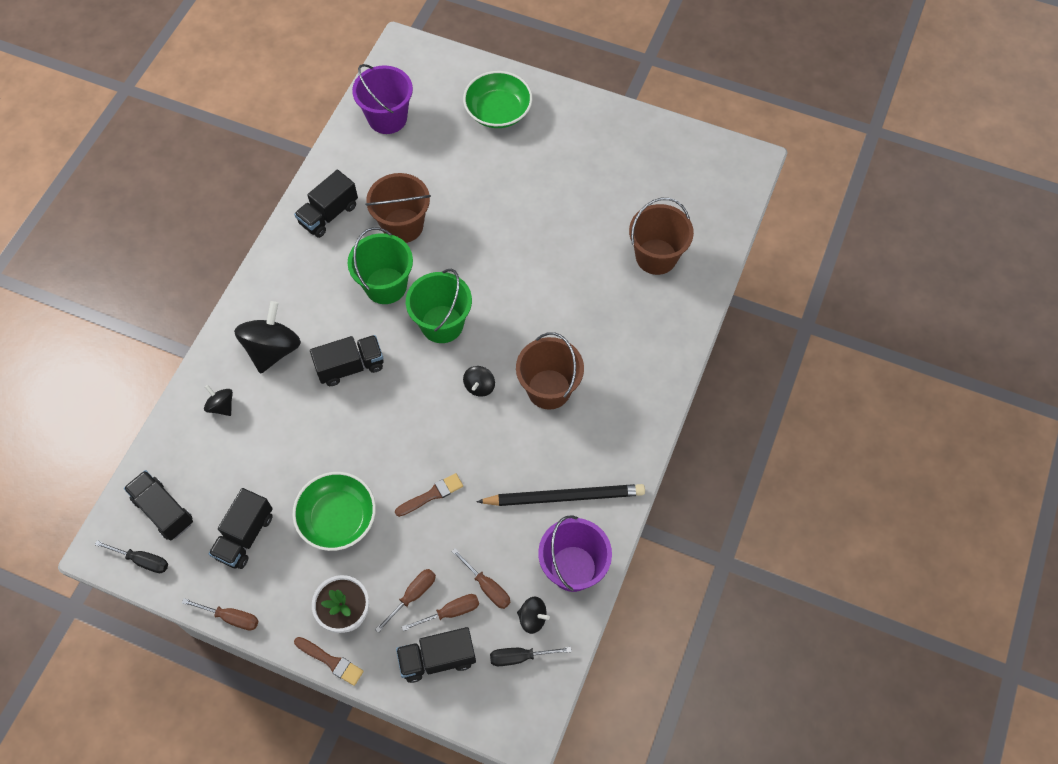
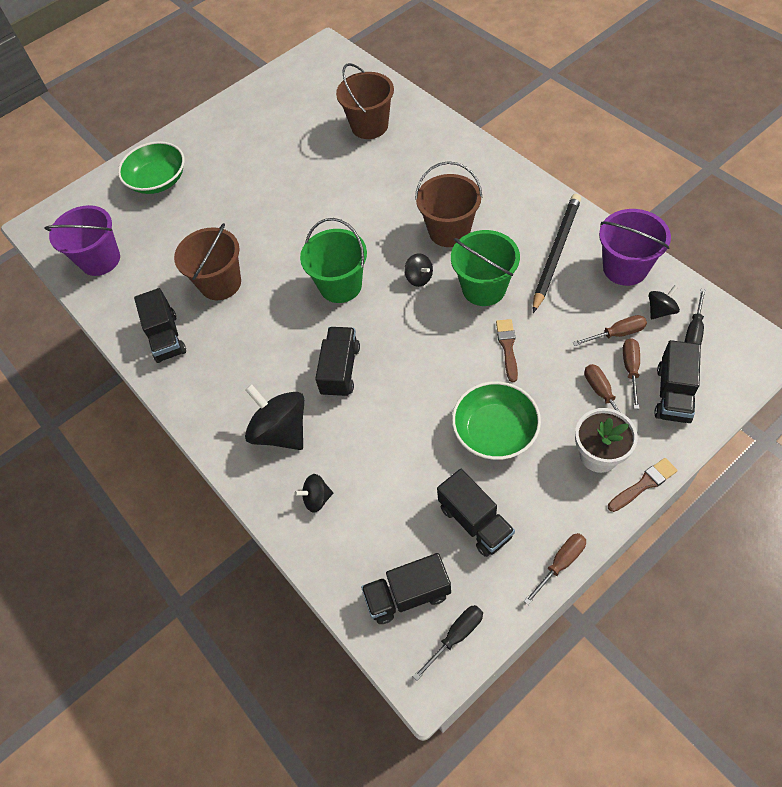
camera: 55 degrees left, 5 degrees down
green bucket [348,227,413,304] -> green bucket moved to [451,230,520,306]

